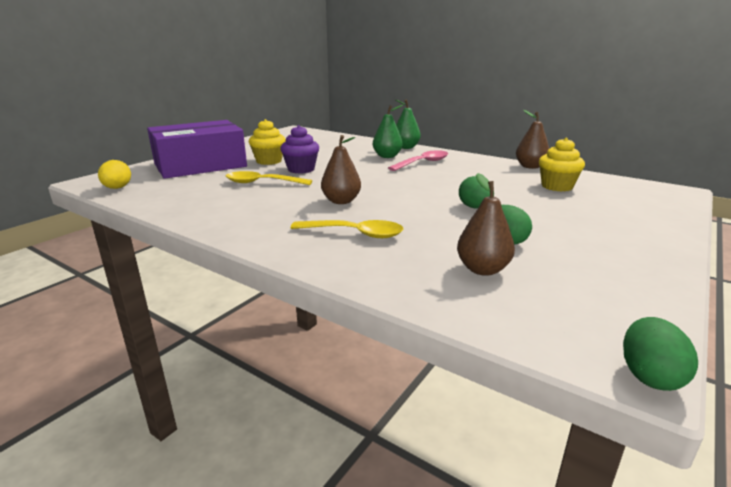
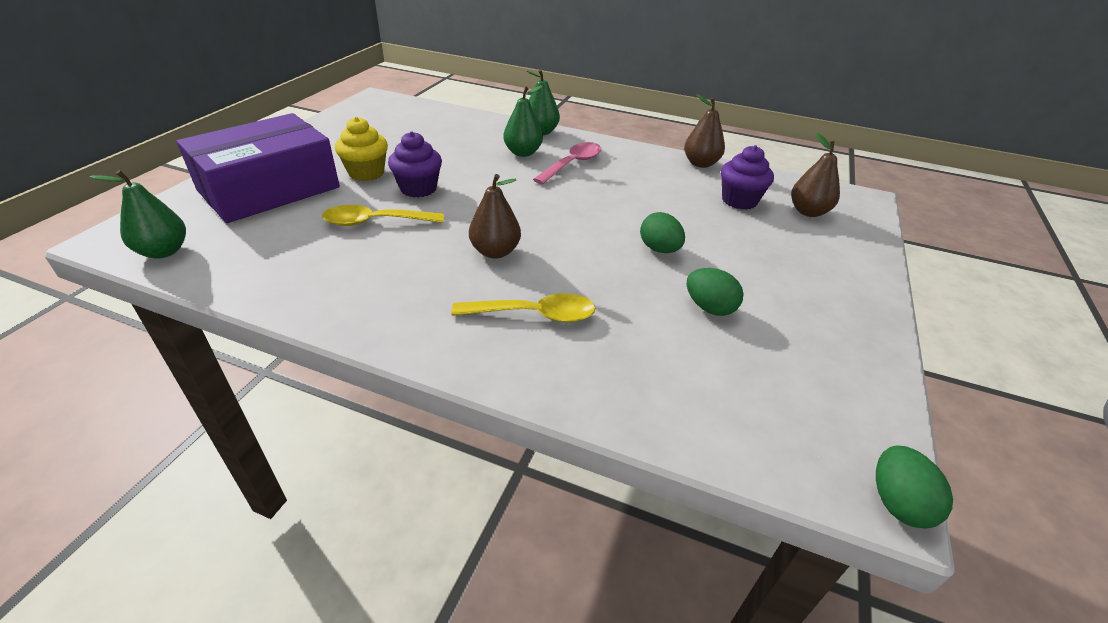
camera: 15 degrees left, 15 degrees up
yellow egg [98,160,131,189] -> green pear [90,170,186,259]
brown pear [457,173,515,276] -> brown pear moved to [791,133,840,217]
yellow cupcake [539,138,585,192] -> purple cupcake [721,145,774,210]

